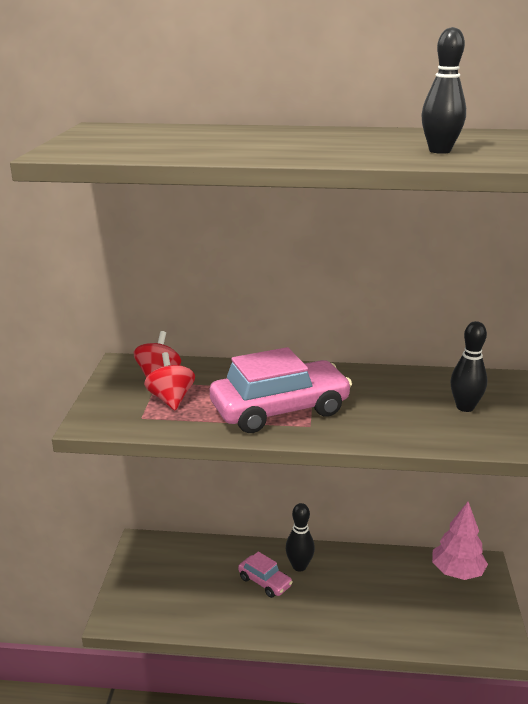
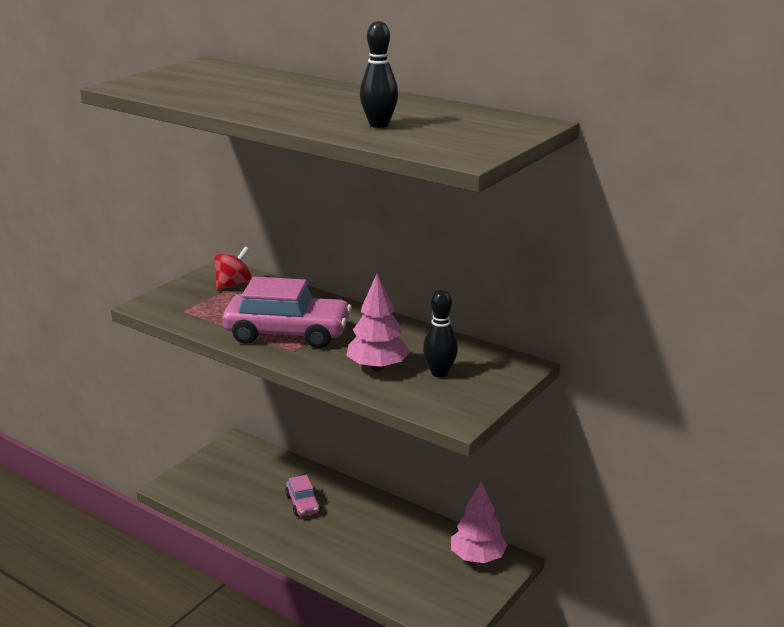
camera: 30 degrees right, 0 degrees up
red spinning top [144,352,195,410] -> none
black bowling pin [285,503,315,571] -> none
none -> pink tree [346,274,410,371]

